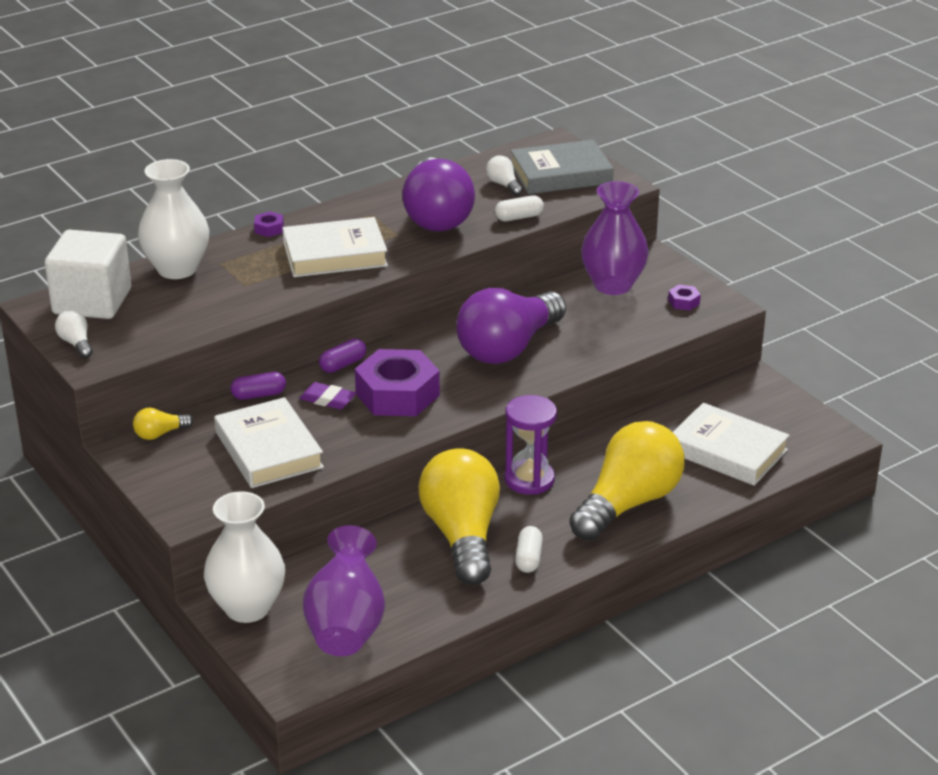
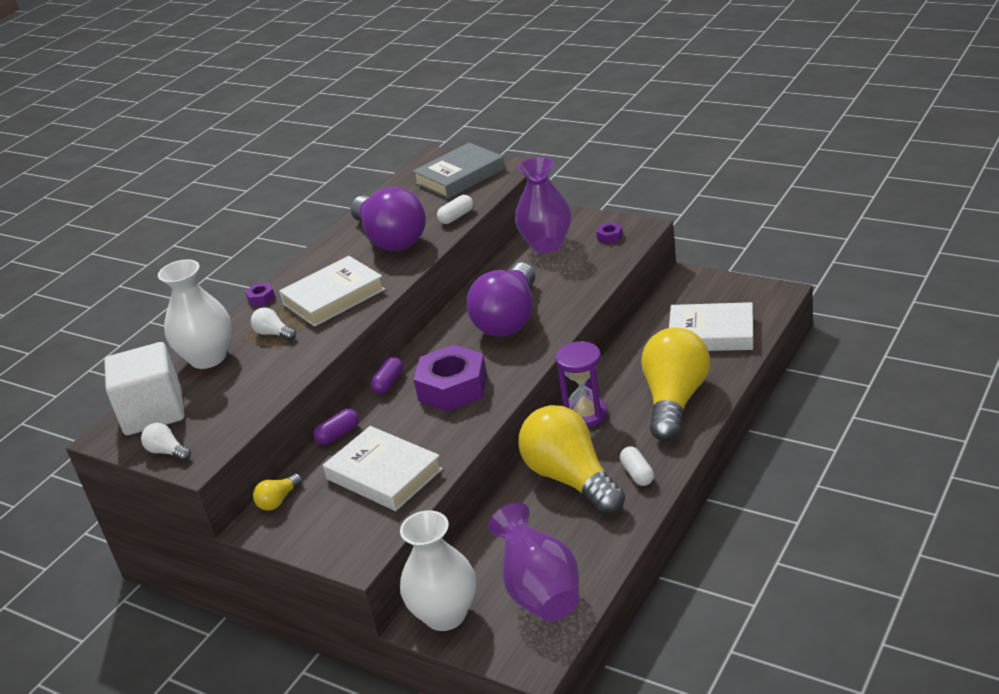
camera: 20 degrees left, 0 degrees up
purple eraser [299,382,356,409] -> none
white light bulb [486,156,523,196] -> white light bulb moved to [251,307,296,340]

